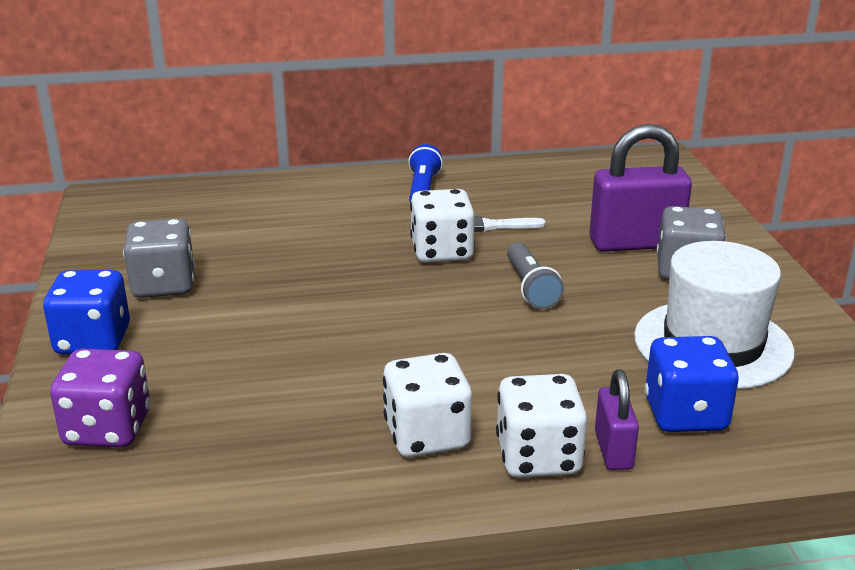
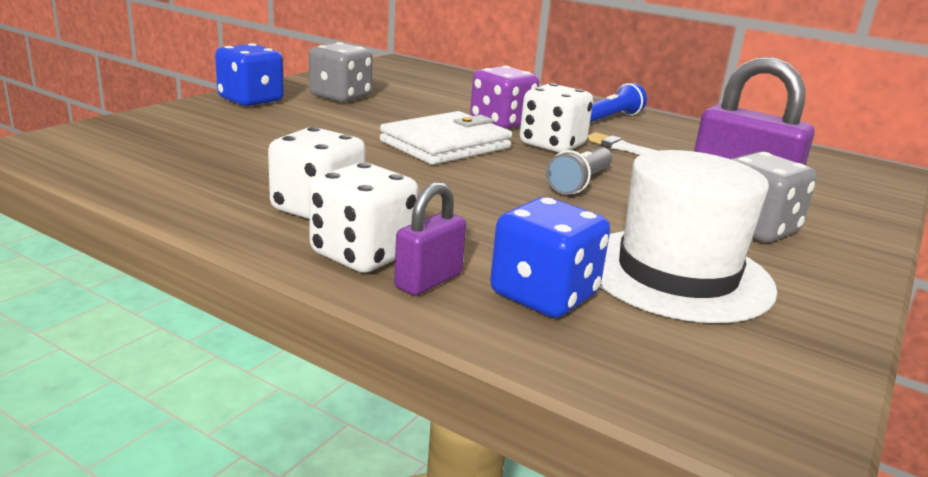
camera: 40 degrees right, 5 degrees down
purple dice [50,349,150,447] -> purple dice moved to [470,66,539,129]
none -> white wallet [380,111,512,165]

